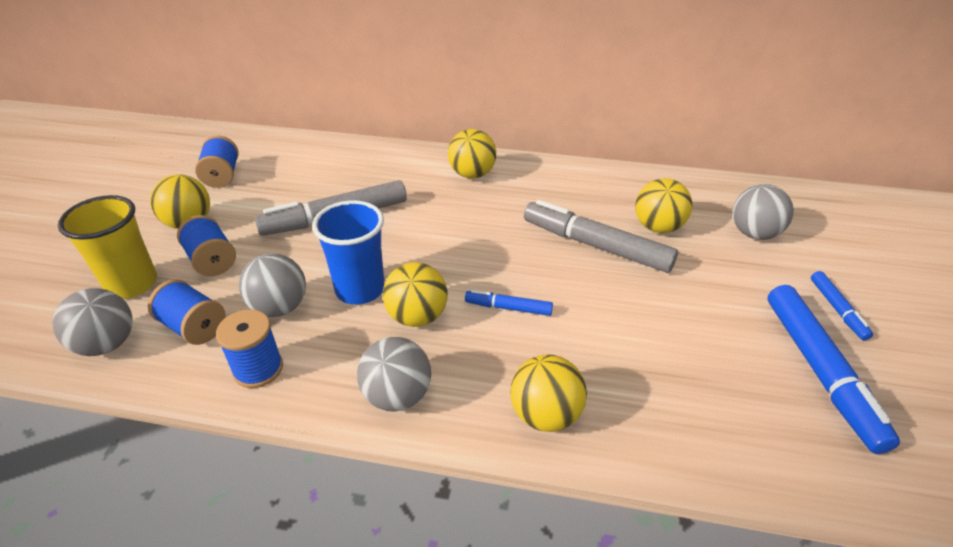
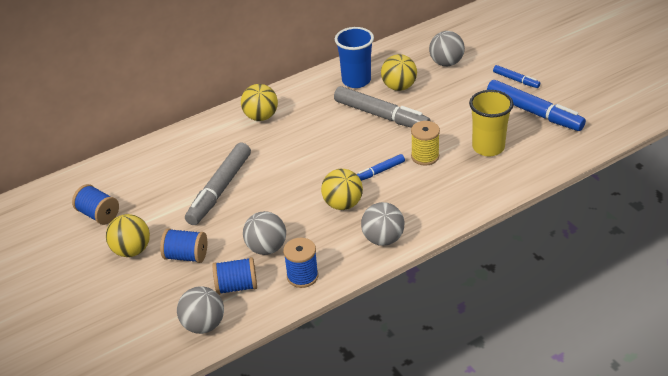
camera: 40 degrees left, 0 degrees up
yellow cup [58,195,157,299] -> yellow cup moved to [469,90,514,157]
blue cup [312,200,385,304] -> blue cup moved to [335,27,374,88]
yellow ball [511,354,587,432] -> none
grey marker [524,200,678,273] -> grey marker turned 135 degrees counterclockwise [334,86,431,128]
none -> yellow spool [411,121,440,166]

